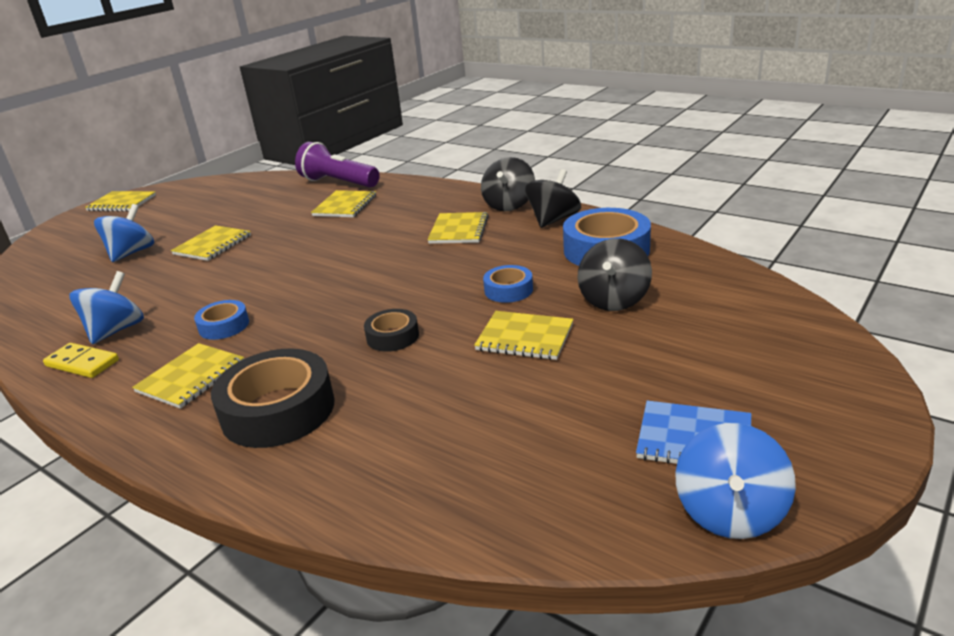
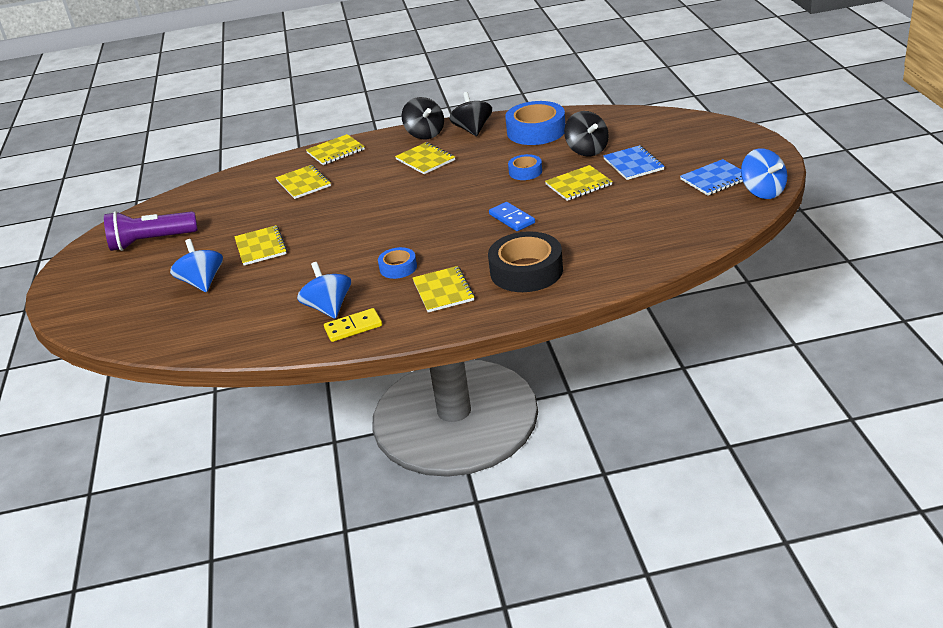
camera: 45 degrees left, 5 degrees up
yellow notebook [85,191,156,212] -> yellow notebook moved to [306,134,365,165]
purple flashlight [295,142,380,188] -> purple flashlight moved to [104,211,198,251]
black tape [364,309,419,352] -> blue domino [489,202,535,231]
none -> blue notebook [603,145,665,180]

